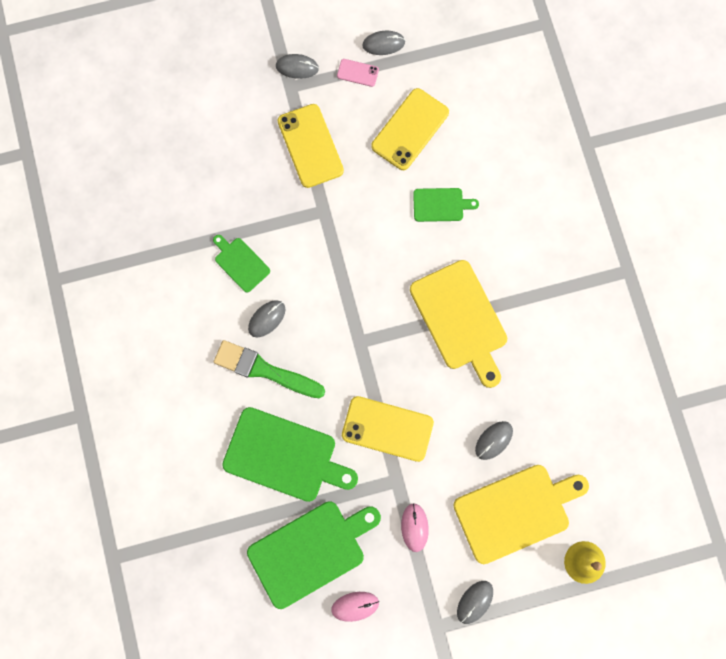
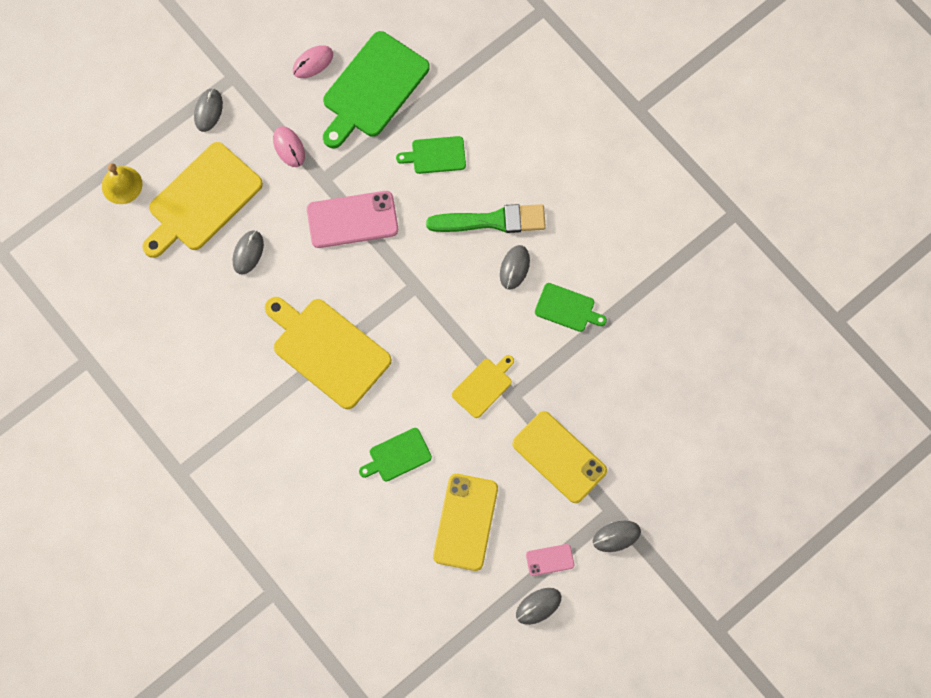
camera: 155 degrees right, 5 degrees down
green cutting board [222,407,358,502] -> green cutting board [396,136,466,174], size x0.52
yellow phone [342,396,434,462] -> pink phone [307,191,398,248]
none -> yellow cutting board [452,355,514,418]

